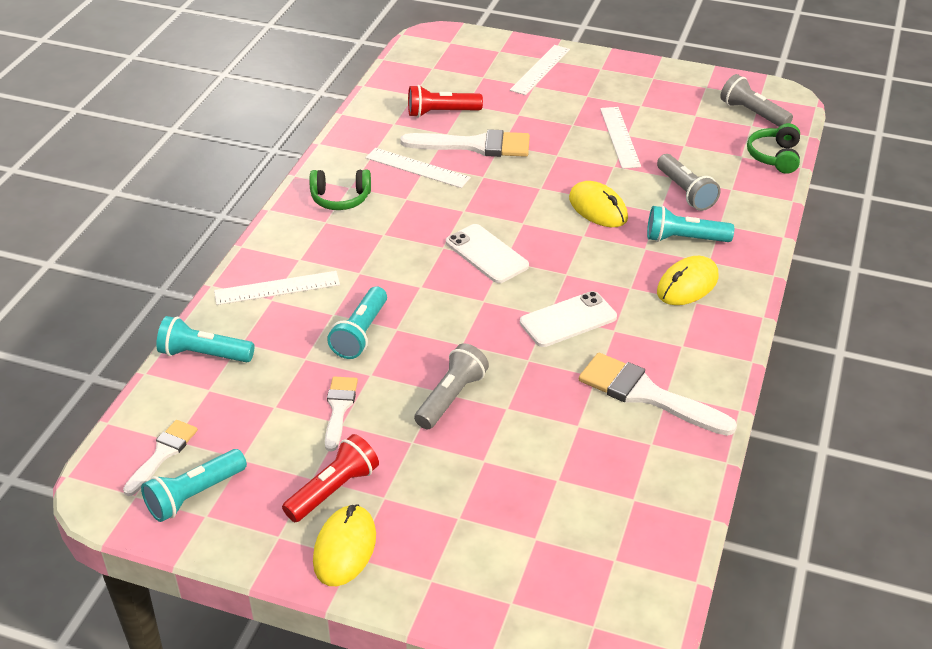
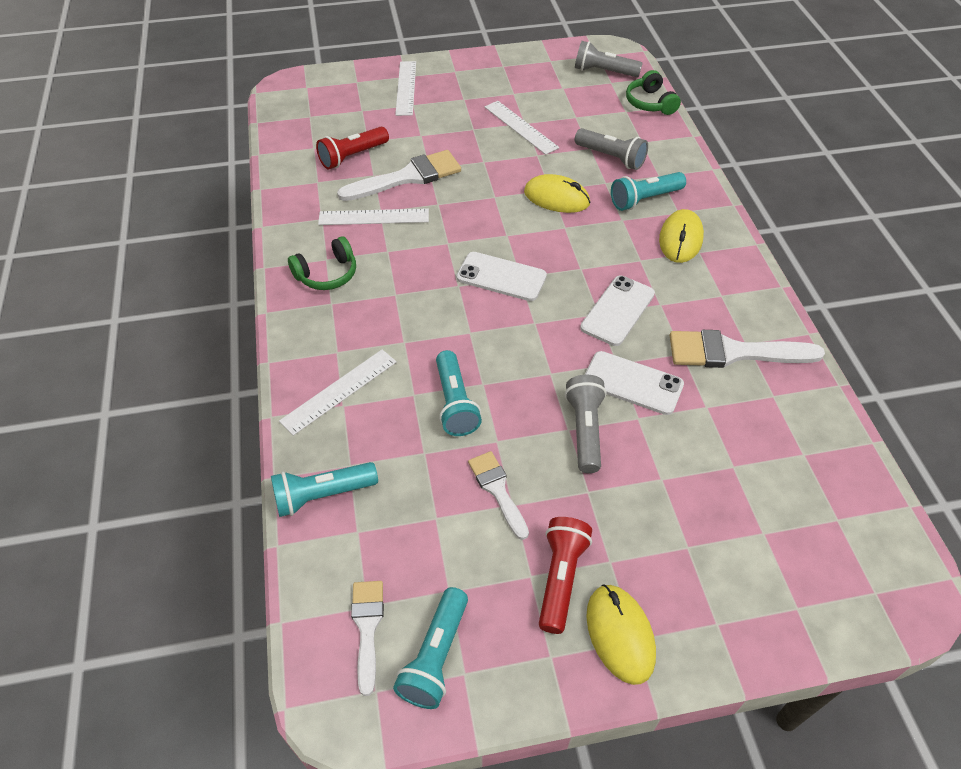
camera: 30 degrees left, 10 degrees up
none -> white phone [585,351,684,415]

